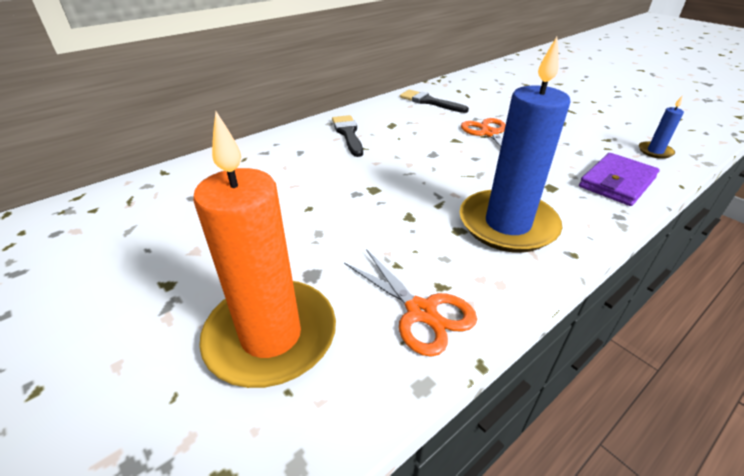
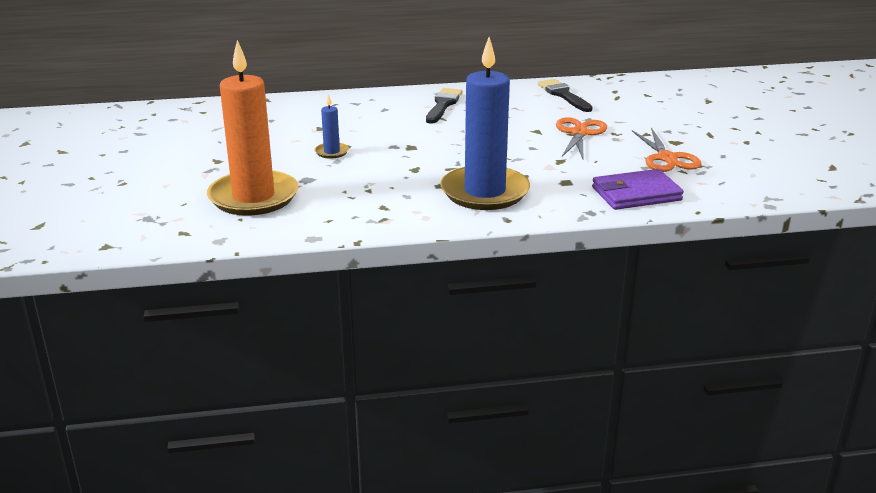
camera: 30 degrees right, 10 degrees down
orange scissors [344,249,477,357] -> orange scissors moved to [632,128,702,172]
blue candle [639,96,684,159] -> blue candle moved to [314,94,349,159]

